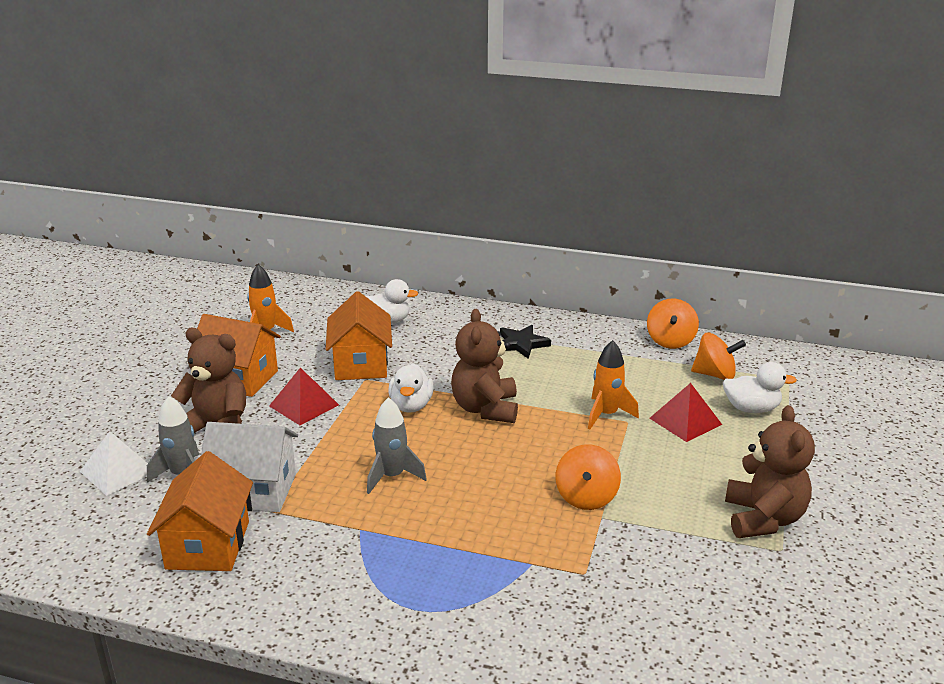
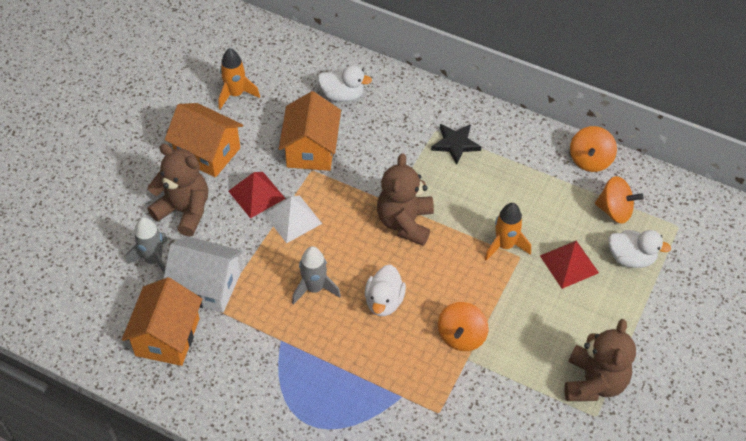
camera: 10 degrees right, 25 degrees up
white pyramid [80,431,148,496] -> white pyramid moved to [264,196,322,243]
white duck [388,363,433,413] -> white duck moved to [365,265,406,316]

